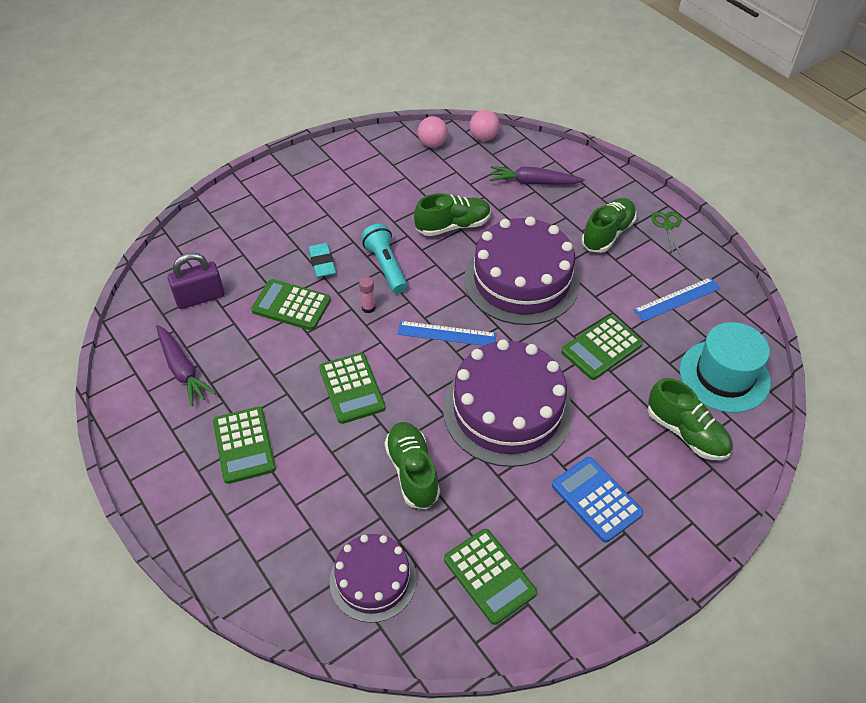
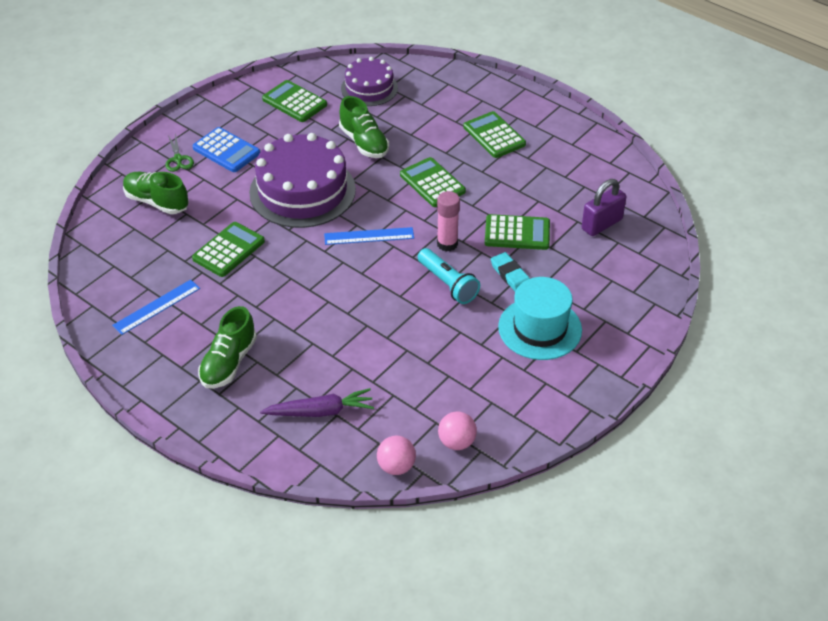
camera: 165 degrees right, 5 degrees down
purple carrot [156,325,216,406] -> none
pink glue stick [359,277,375,314] -> pink glue stick [437,191,460,252], size x1.66
green shoe [414,193,491,236] -> none
purple cake [464,216,580,325] -> none
green scissors [651,211,681,256] -> green scissors moved to [165,133,194,172]
turquoise hat [680,322,771,413] -> turquoise hat moved to [498,277,582,360]

